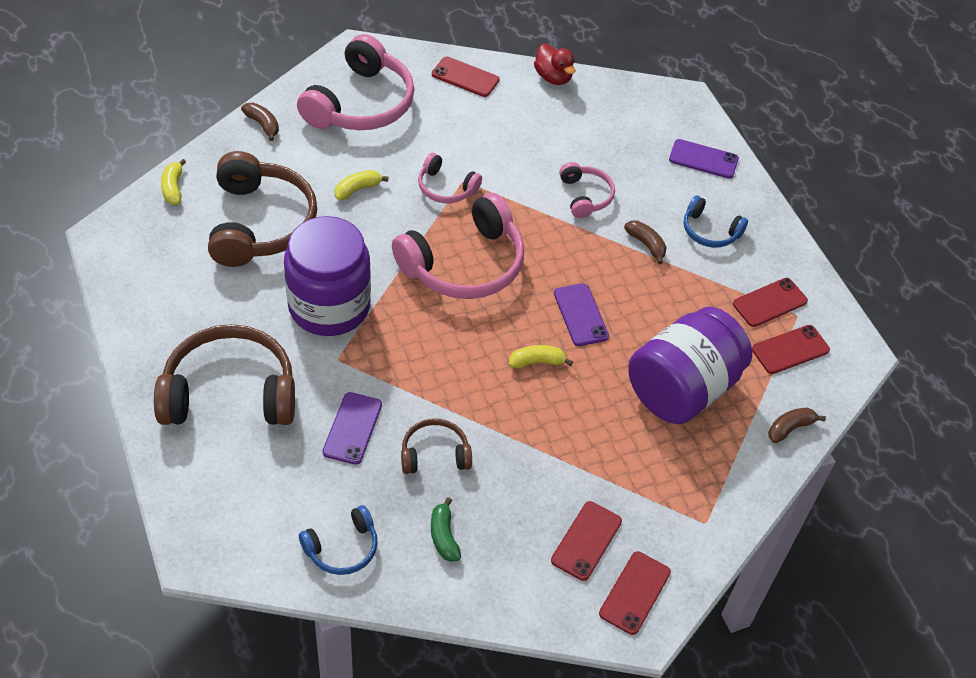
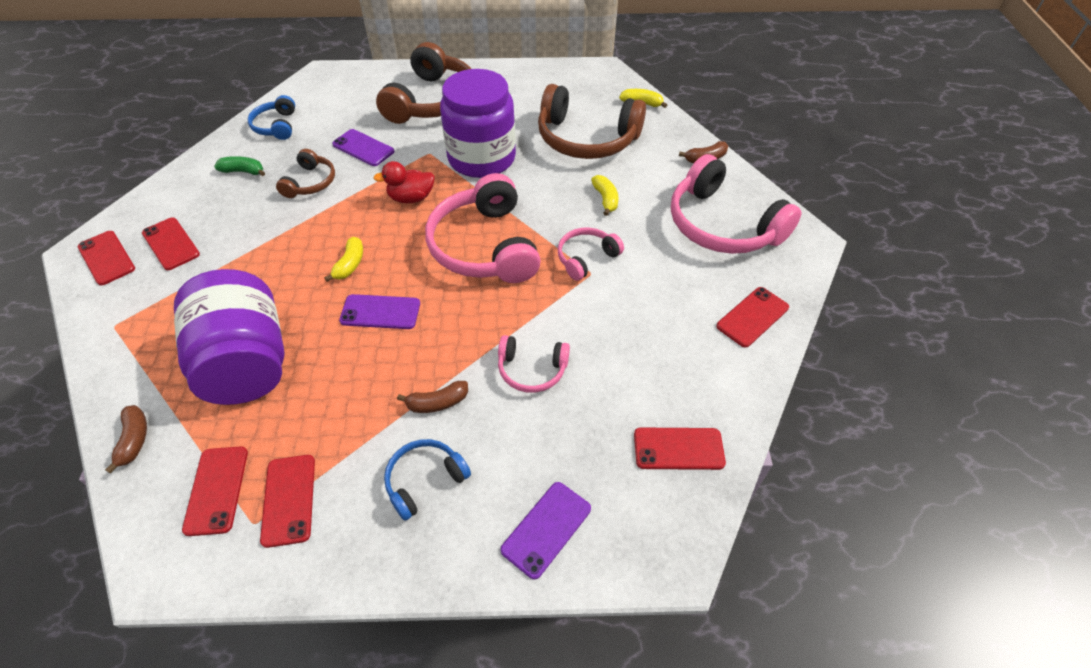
camera: 115 degrees right, 0 degrees up
red duck [534,44,576,85] -> red duck moved to [374,161,435,203]
none -> red phone [634,428,726,470]

